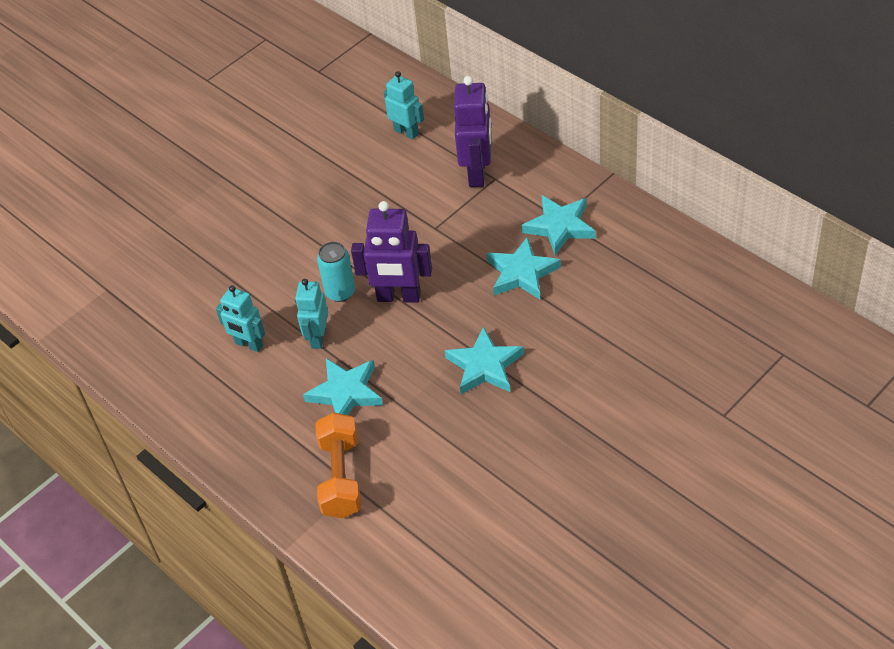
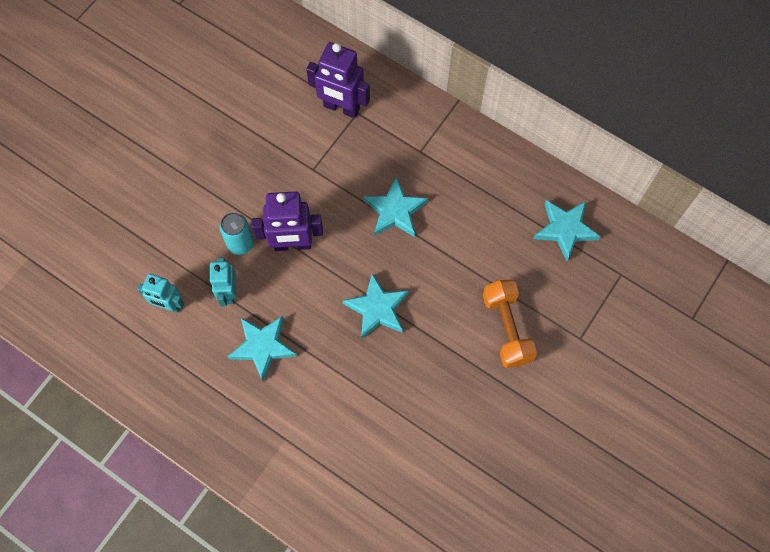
camera: 15 degrees left, 20 degrees up
orange dumbbell [315,413,361,518] -> orange dumbbell moved to [483,280,537,368]
turquoise robot [384,71,424,140] -> none
purple robot [454,76,491,187] -> purple robot turned 120 degrees clockwise [306,42,370,118]
turquoise star [522,195,595,255] -> turquoise star moved to [533,200,601,261]

